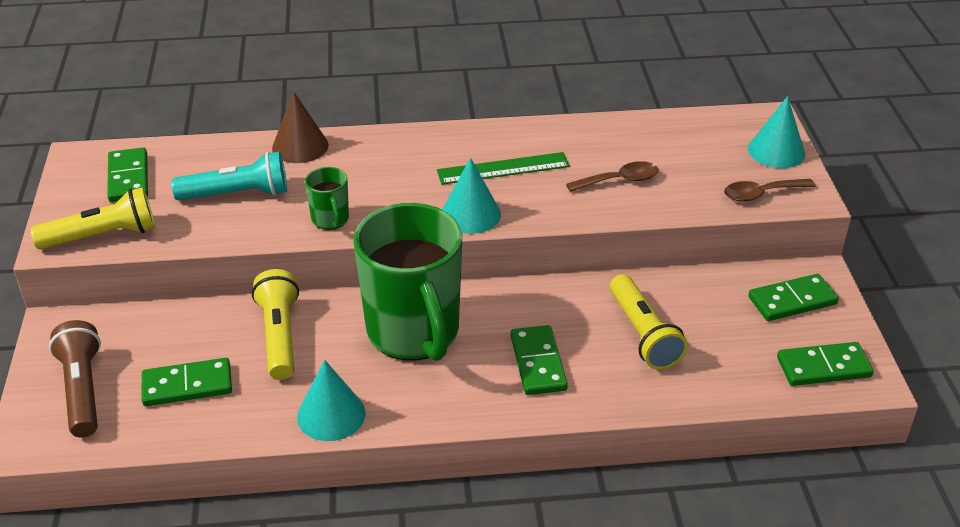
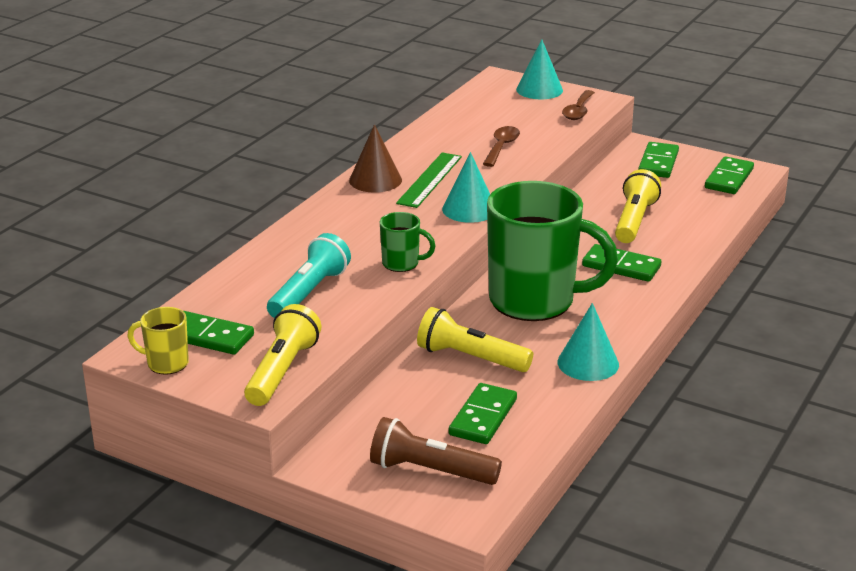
camera: 55 degrees left, 10 degrees down
brown cone [272,91,329,163] -> brown cone moved to [349,124,402,193]
yellow flashlight [610,274,688,370] -> yellow flashlight turned 90 degrees counterclockwise [615,169,661,243]
none -> yellow mug [127,307,189,375]

